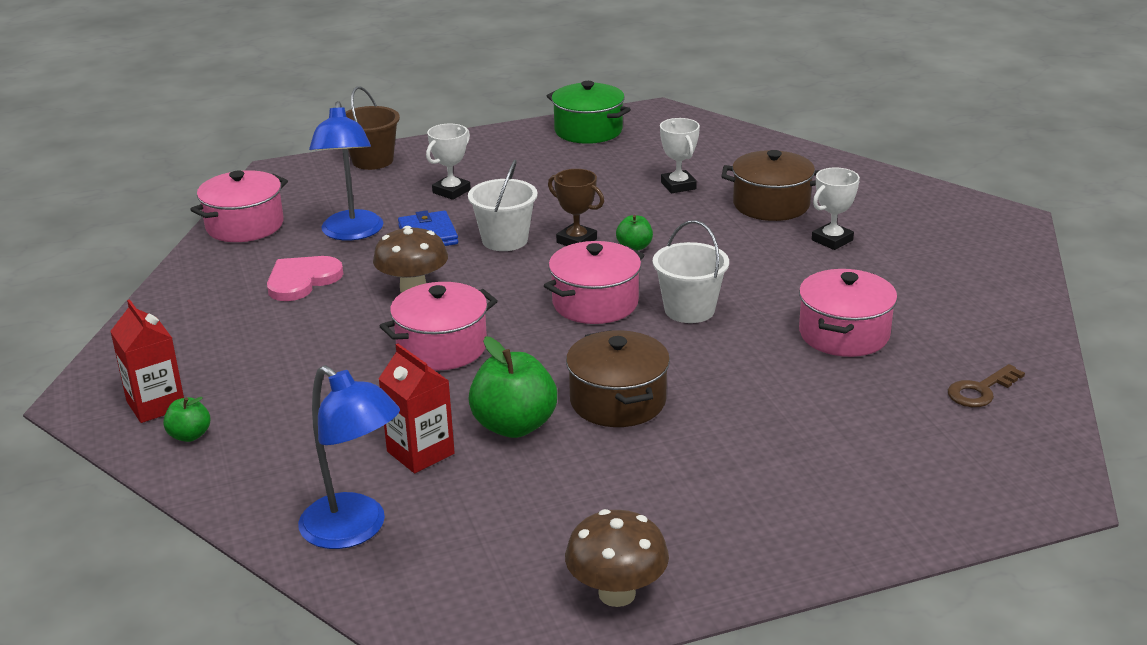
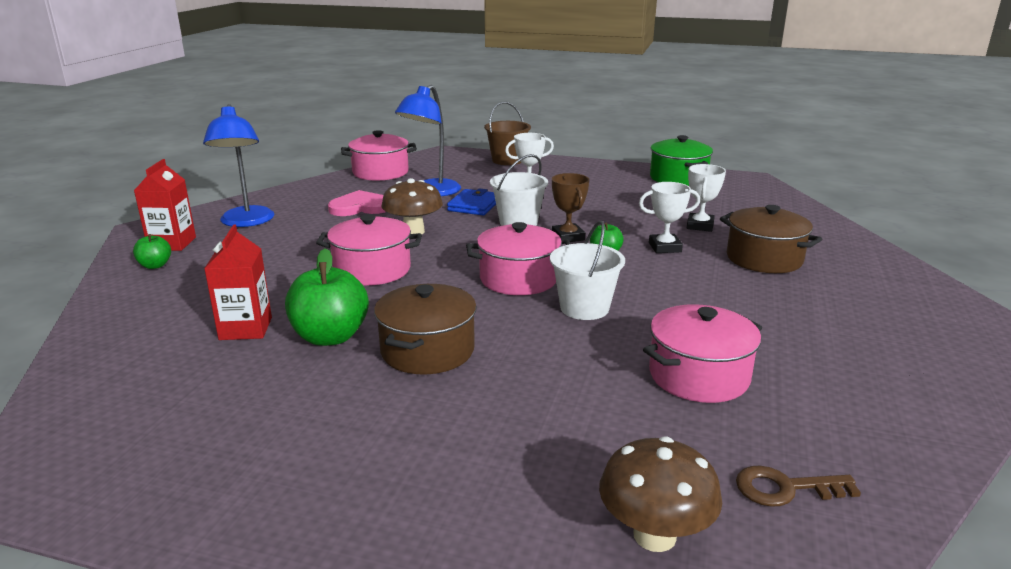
camera: 35 degrees right, 5 degrees down
blue lamp [298,365,400,549] -> blue lamp moved to [203,104,274,227]
brown mushroom [565,509,669,607] -> brown mushroom moved to [599,437,722,552]
white trophy [812,168,860,250] -> white trophy moved to [639,182,700,253]

